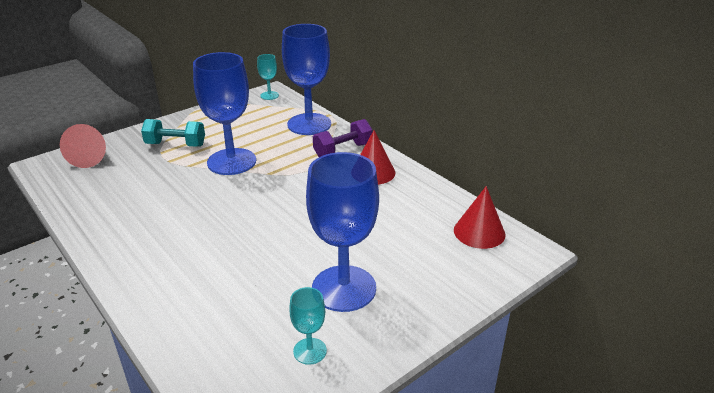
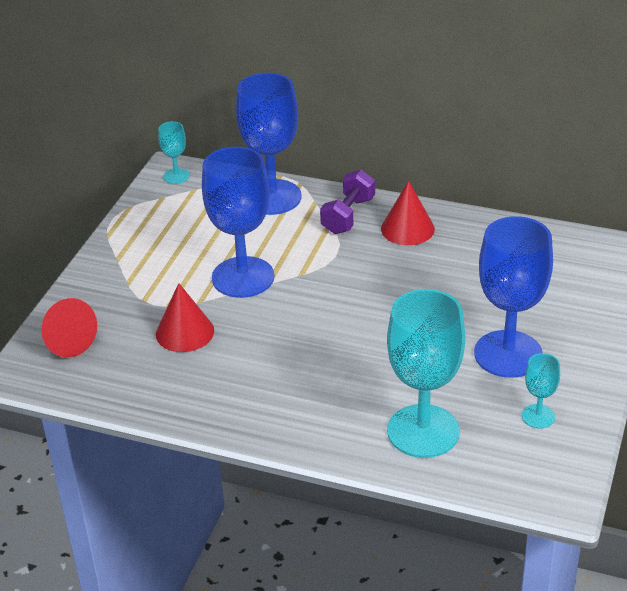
camera: 30 degrees left, 5 degrees up
turquoise dumbbell [141,119,205,147] -> none
red cone [454,186,505,249] -> red cone moved to [156,283,214,352]
none -> turquoise goblet [387,289,465,458]

